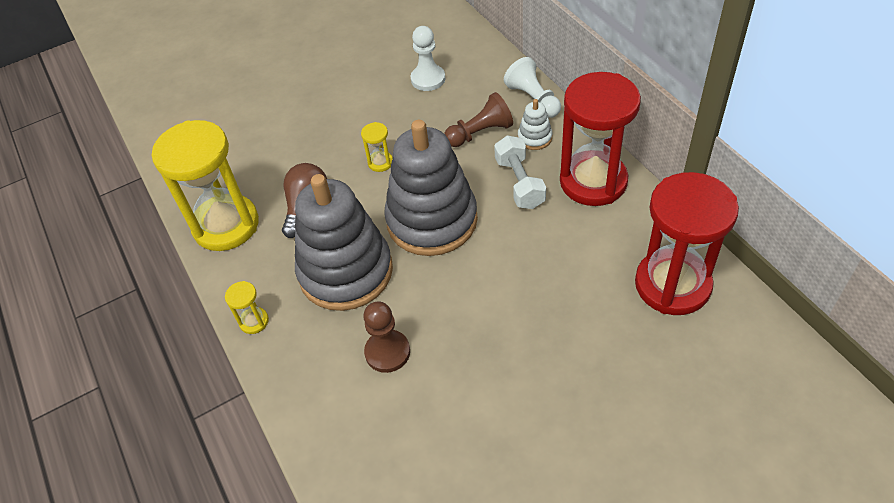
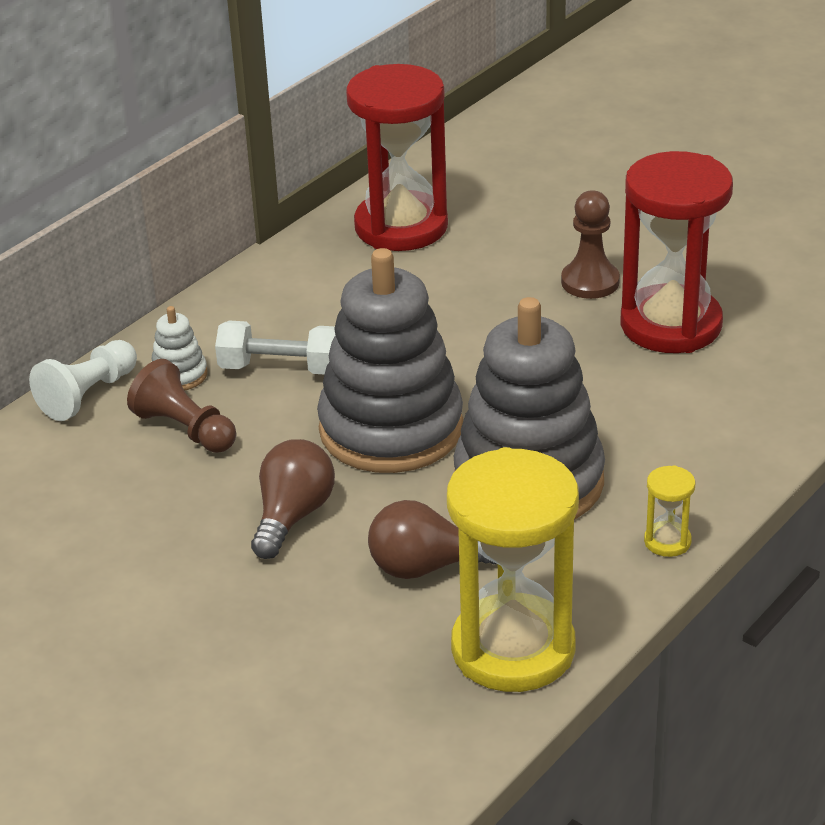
camera: 115 degrees left, 15 degrees down
yellow hourglass [361,122,393,172] -> brown light bulb [251,439,335,559]
brown pawn [363,301,410,373] -> brown pawn moved to [561,190,620,299]
white pawn [411,26,445,91] -> none
white dumbbell [494,135,546,209] -> white dumbbell turned 45 degrees clockwise [215,321,335,374]
red hourglass [560,72,641,206] -> red hourglass moved to [620,151,733,353]

